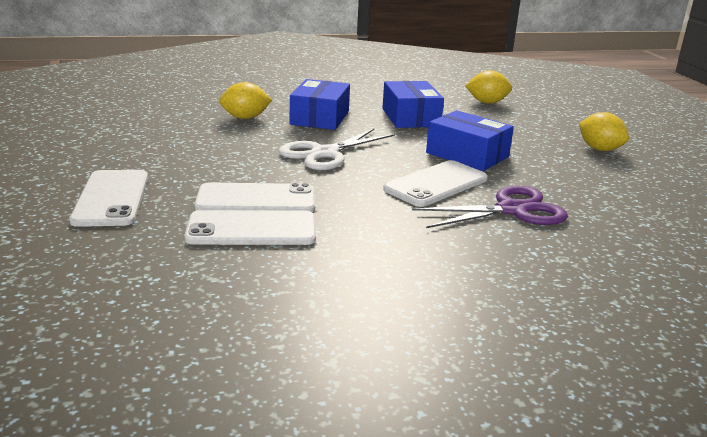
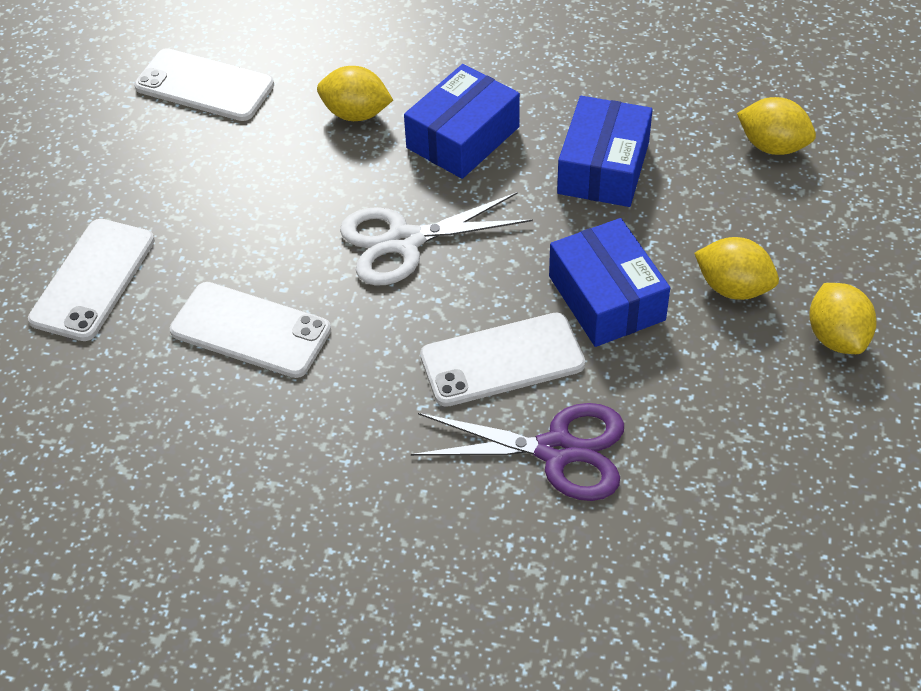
camera: 30 degrees right, 25 degrees up
white phone [185,210,316,245] -> white phone moved to [134,48,274,121]
none -> yellow lemon [694,237,779,300]

